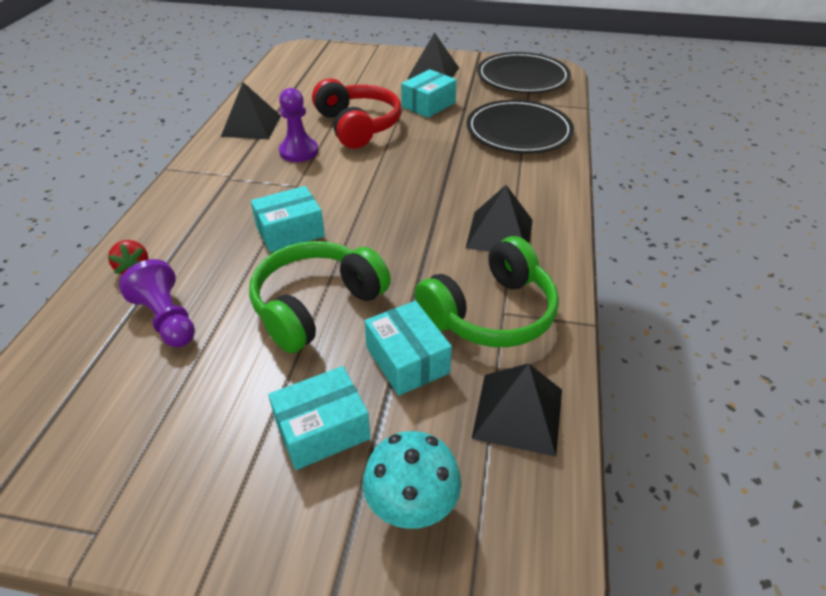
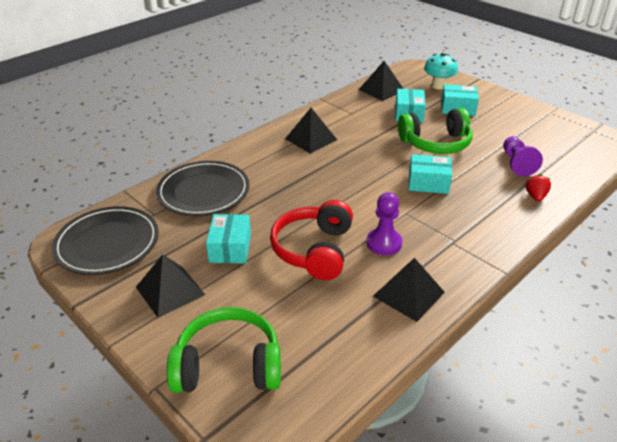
camera: 145 degrees left, 5 degrees down
turquoise box [401,69,457,118] -> turquoise box turned 75 degrees counterclockwise [206,214,251,263]
green headphones [415,236,559,347] -> green headphones moved to [167,307,281,393]

